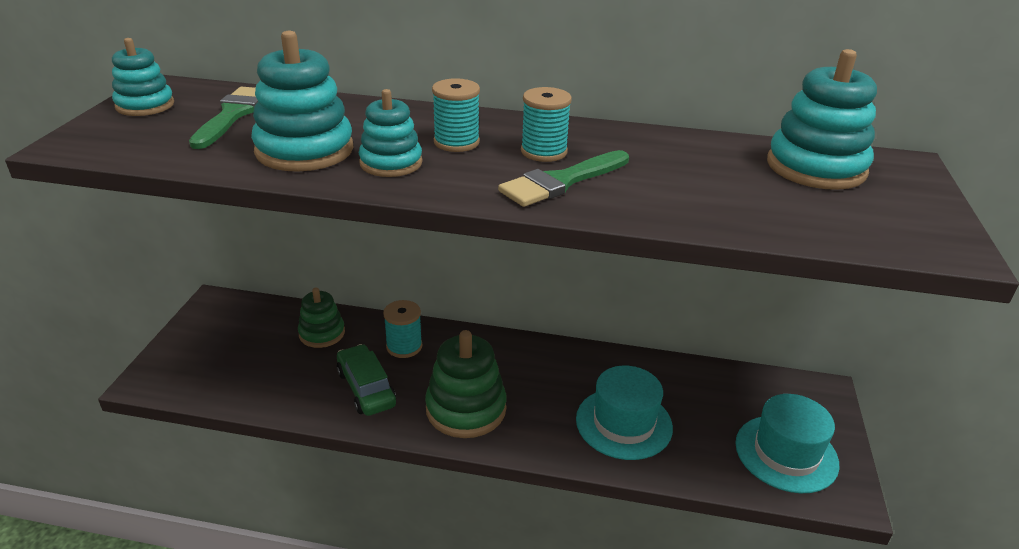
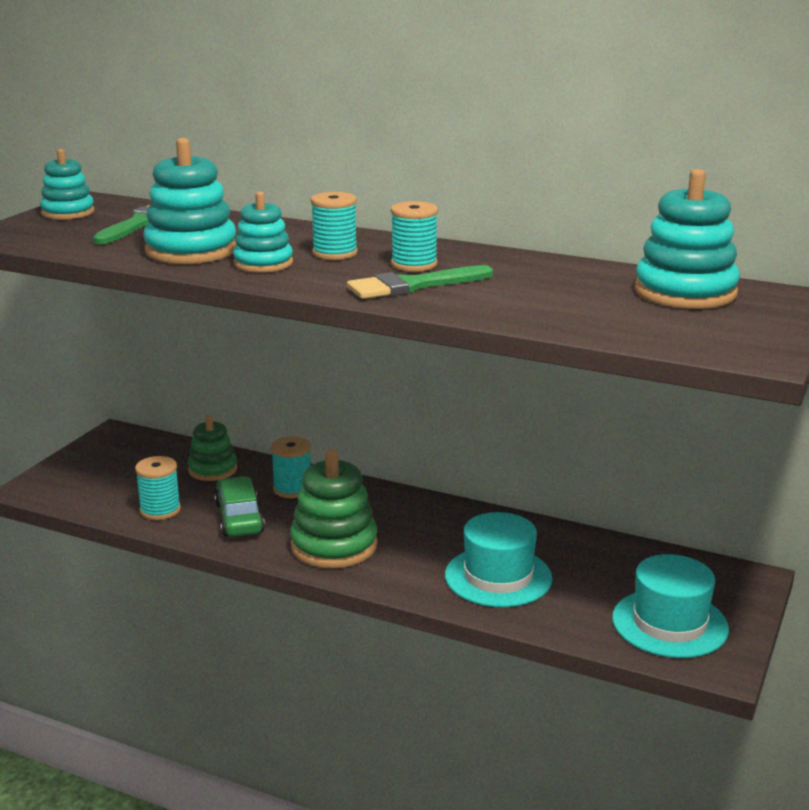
camera: 15 degrees right, 10 degrees down
none -> turquoise spool [135,456,181,520]

